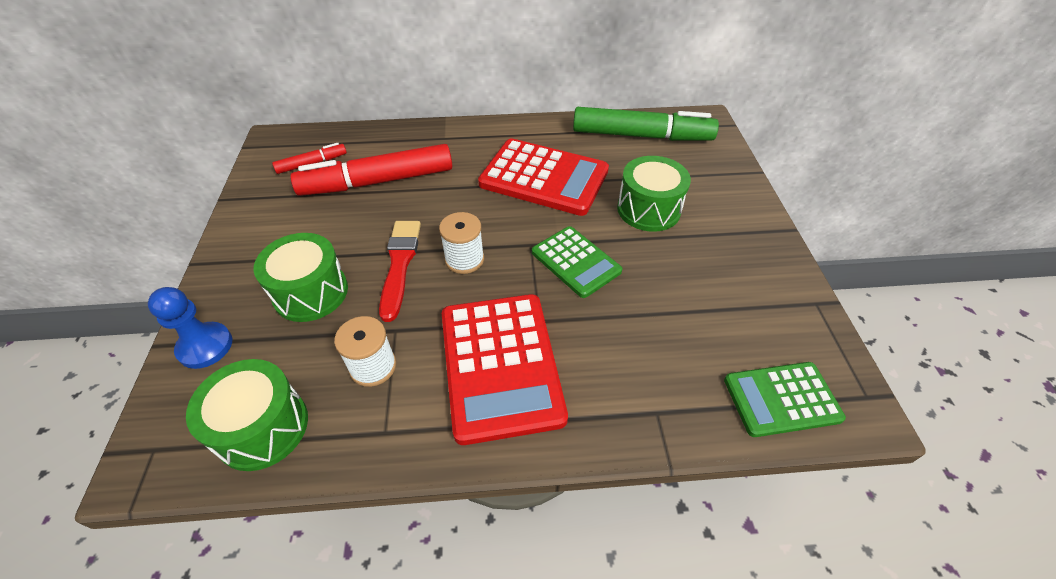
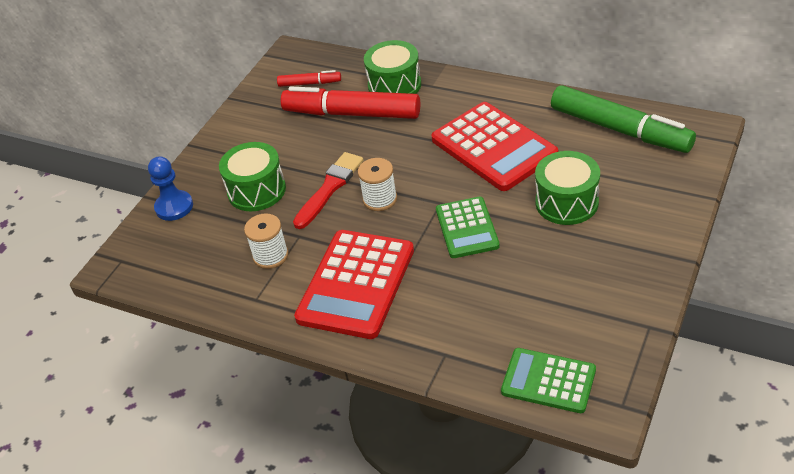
camera: 35 degrees right, 5 degrees down
green drum [186,359,308,471] -> green drum moved to [364,40,421,94]

